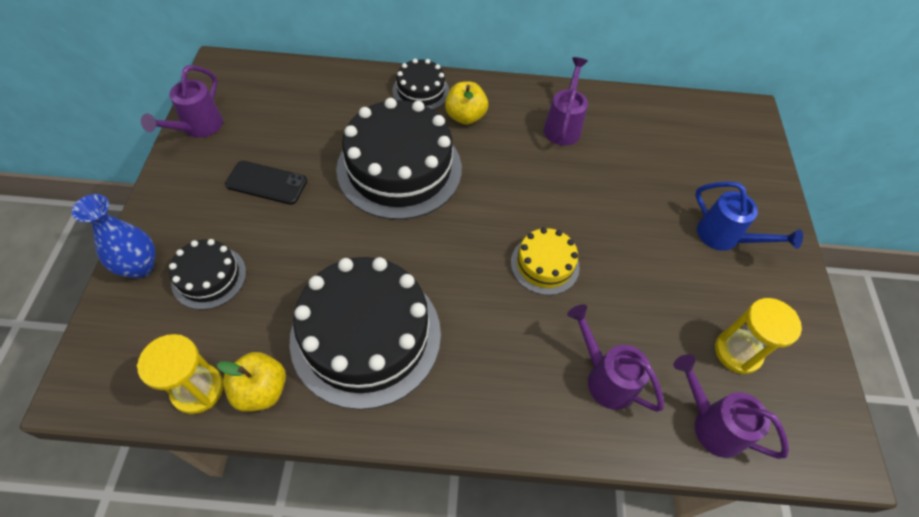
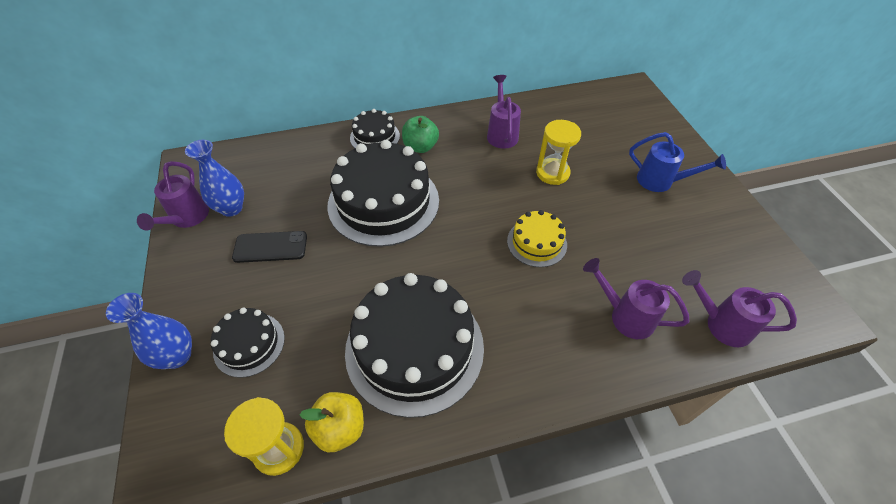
camera: 15 degrees left, 5 degrees down
yellow apple [445,82,488,125] -> green apple [402,116,439,153]
yellow hourglass [715,298,802,374] -> yellow hourglass moved to [536,120,581,185]
none -> blue vase [185,140,244,217]

